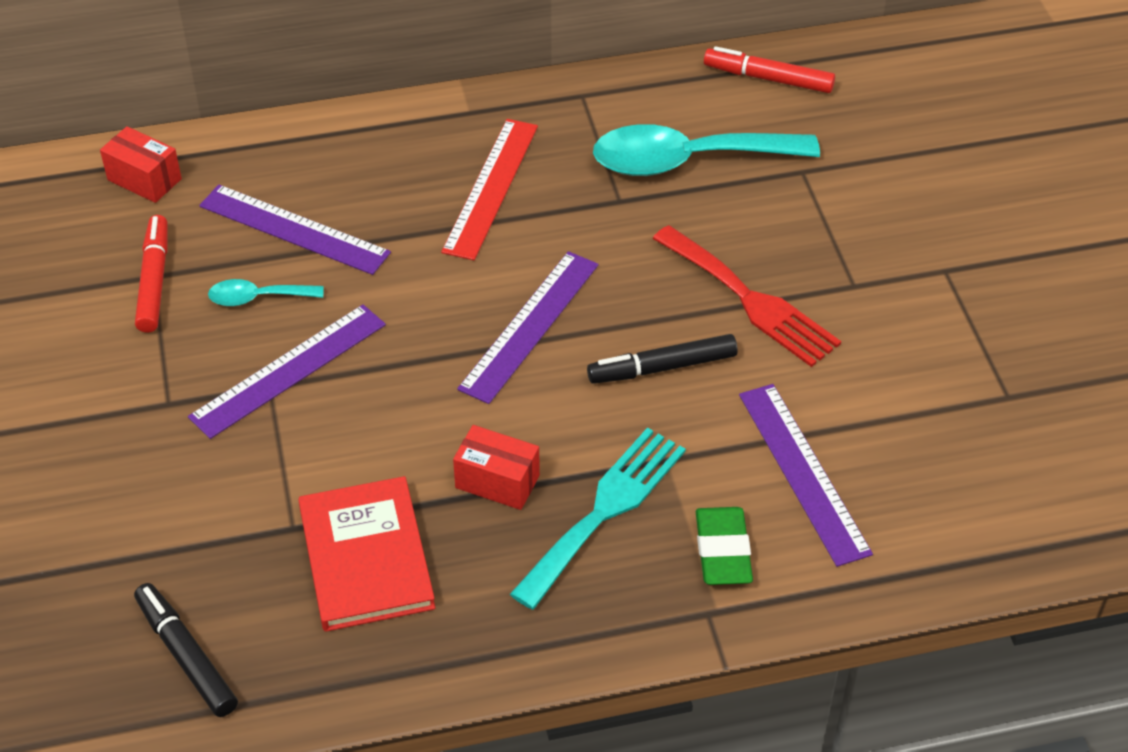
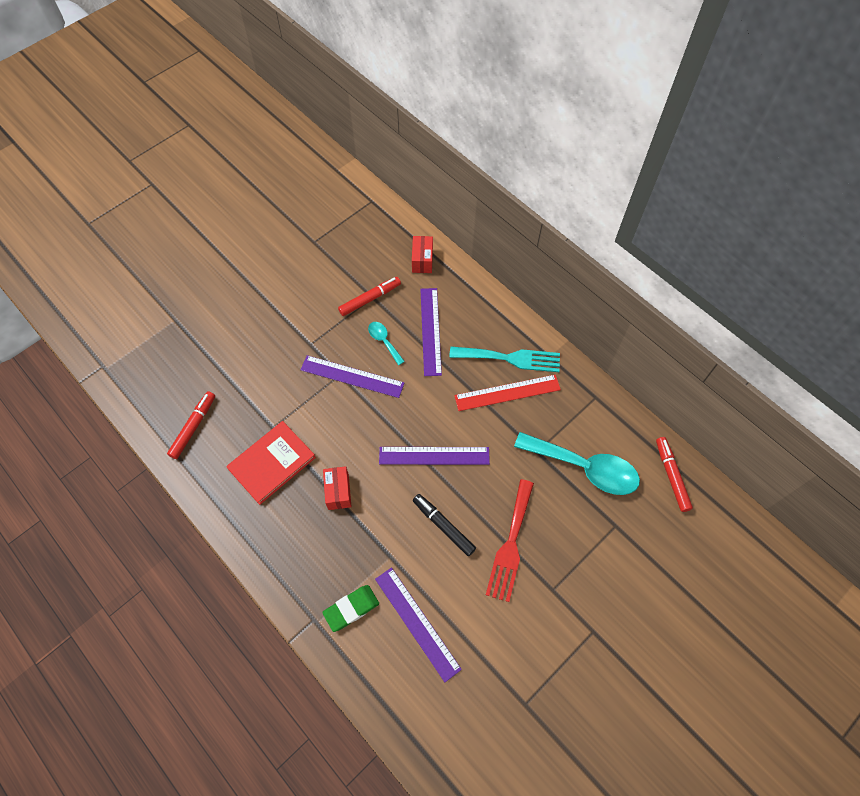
camera: 60 degrees right, 15 degrees up
black marker [134,583,238,717] -> red marker [167,391,215,459]
turquoise fork [510,428,686,609] -> turquoise fork moved to [449,346,560,372]
turquoise spoon [593,124,820,176] -> turquoise spoon turned 150 degrees clockwise [514,432,640,495]
purple ruler [739,384,873,567] -> purple ruler turned 75 degrees counterclockwise [375,567,462,682]

